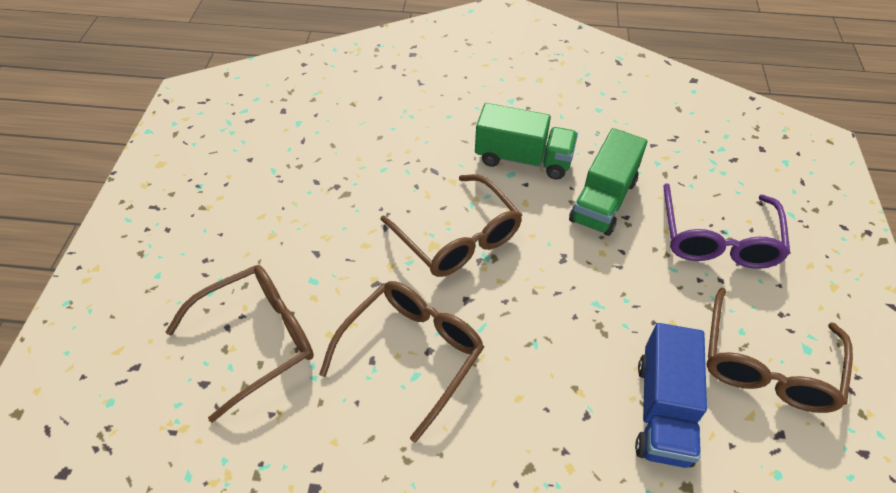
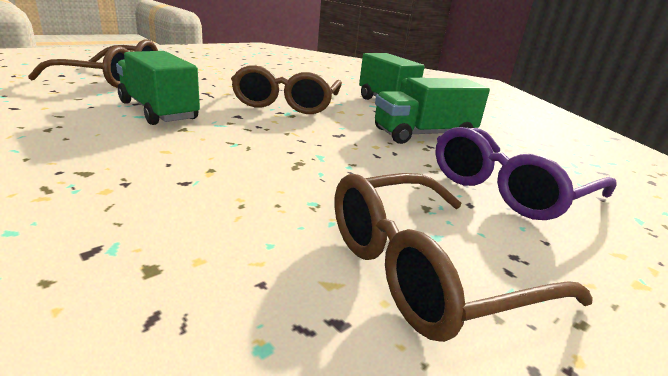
camera: 40 degrees right, 25 degrees down
brown glasses [319,281,484,443] -> green truck [116,51,200,125]
blue truck [635,323,707,468] -> none

